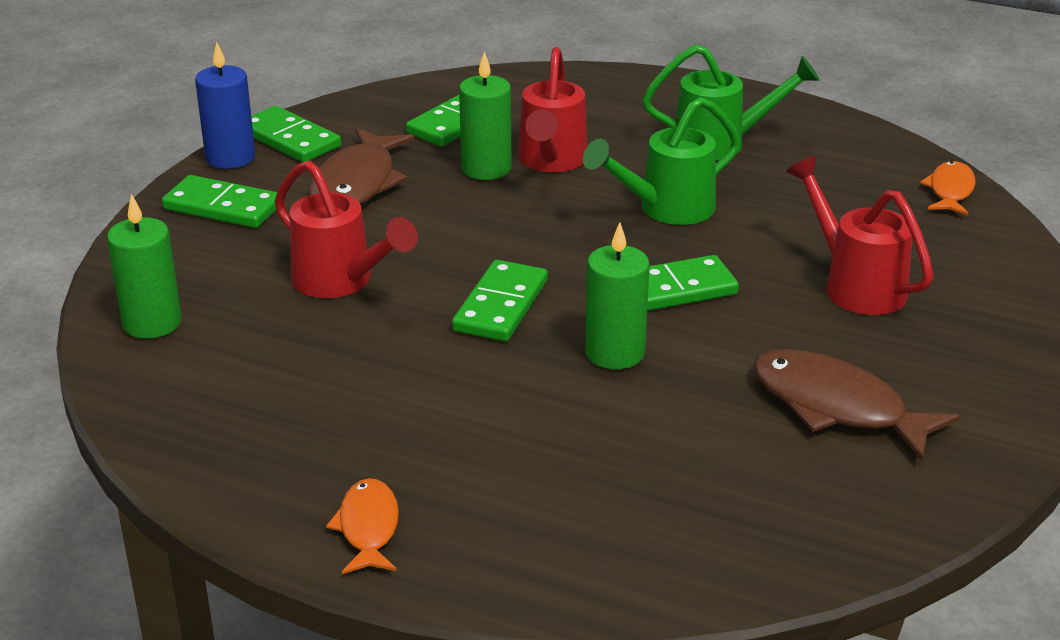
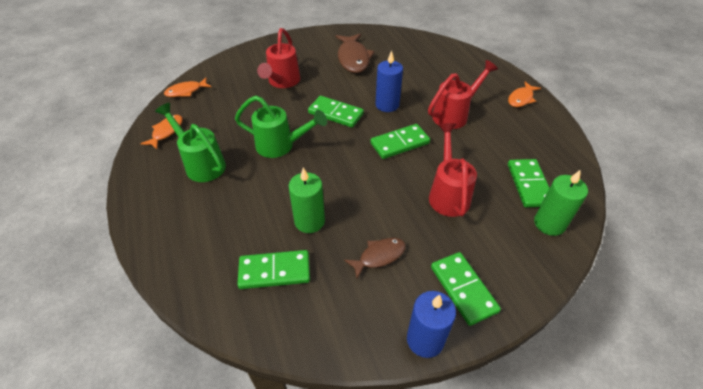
camera: 135 degrees left, 15 degrees up
green domino [251,106,341,162] -> green domino moved to [508,159,549,207]
brown fish [308,128,414,205] -> brown fish [344,238,406,279], size x0.59
red watering can [518,47,588,172] -> red watering can moved to [428,60,498,129]
green candle [585,222,650,369] -> blue candle [376,51,403,112]
none -> orange fish [140,115,183,149]

